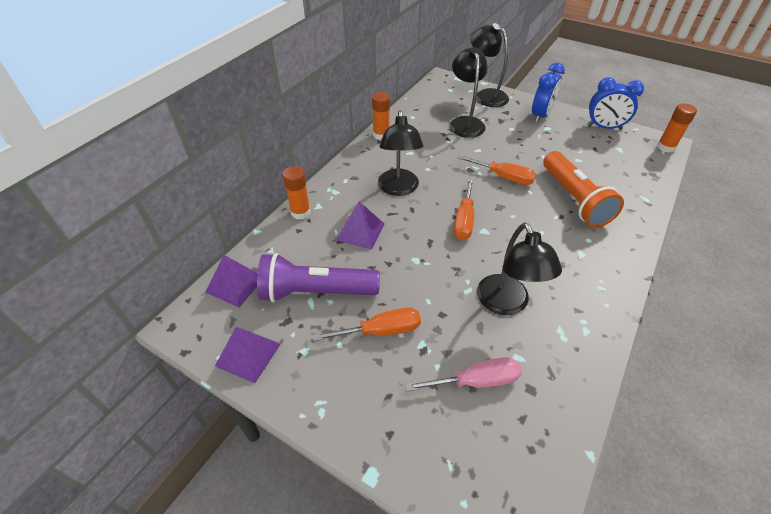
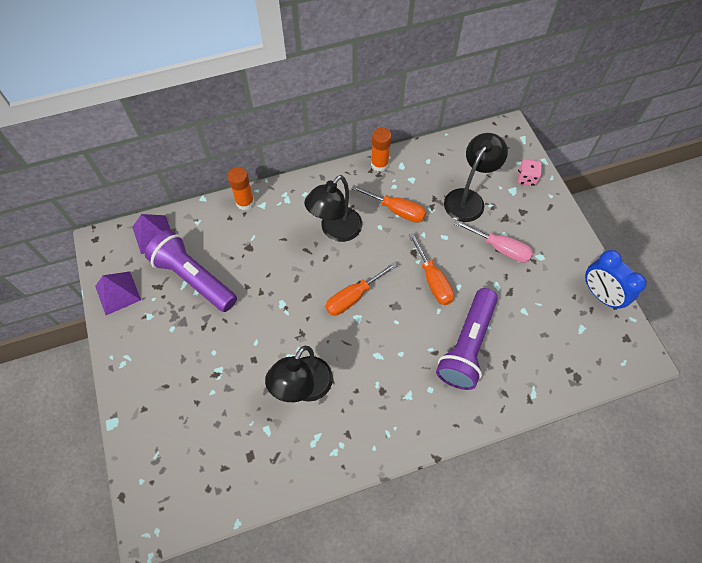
camera: 40 degrees right, 15 degrees up
orange screwdriver [313,307,421,341] -> orange screwdriver moved to [351,185,426,223]
purple pyramid [336,202,385,250] -> none
pink screwdriver [405,357,522,391] -> pink screwdriver moved to [454,220,533,263]
black lamp [470,23,509,107] -> pink dice [518,159,542,186]
blue clock [532,63,565,123] -> none
orange flashlight [543,151,624,228] -> purple flashlight [436,288,498,390]
orange glue stick [657,103,697,152] -> none

